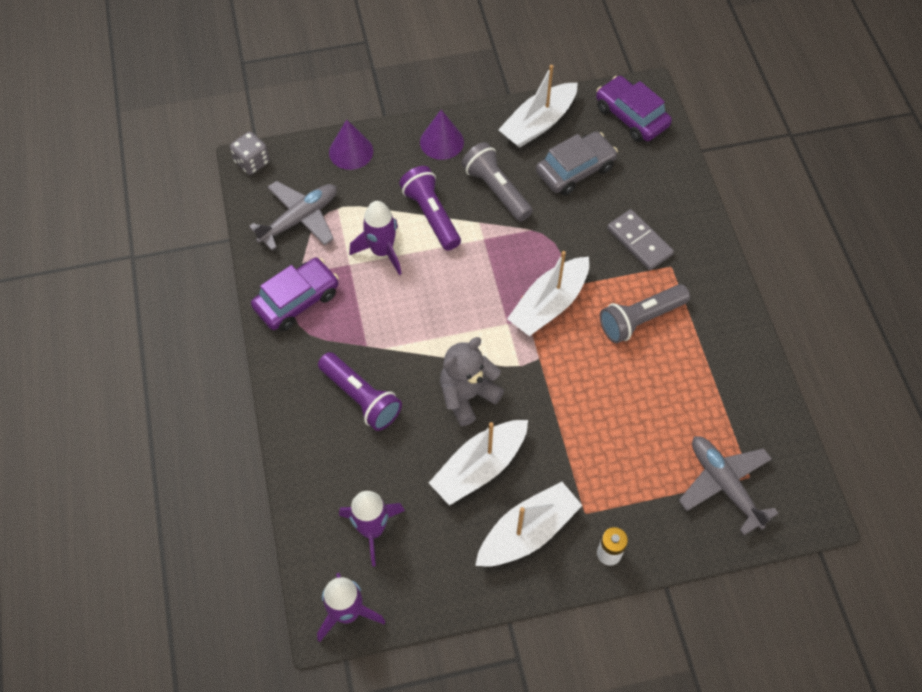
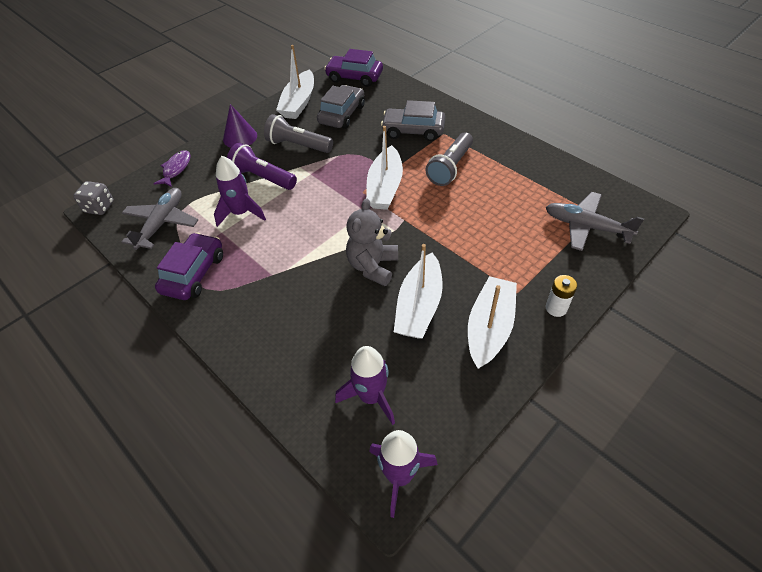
camera: 30 degrees left, 10 degrees down
purple flashlight [318,352,402,431] -> none
purple cone [329,119,373,170] -> purple fish [153,150,190,187]
grey domino [607,209,674,270] -> grey car [381,100,446,141]

